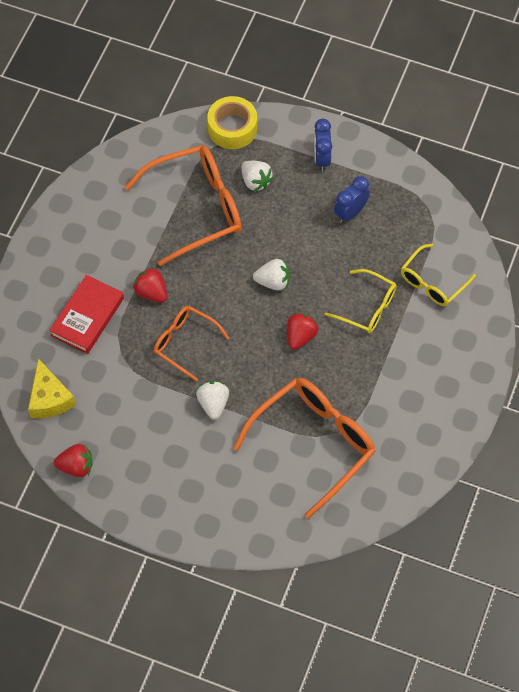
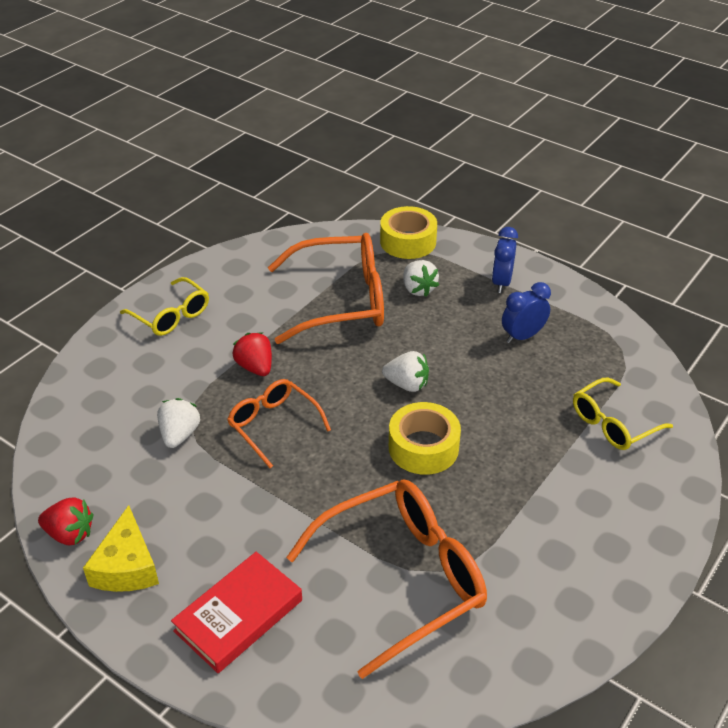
camera: 15 degrees right, 20 degrees down
yellow cheese [28,358,76,418] -> yellow cheese moved to [83,505,159,592]
red book [49,275,124,354] -> red book moved to [171,552,302,673]
white strawberry [196,381,229,419] -> white strawberry moved to [157,398,200,448]
red strawberry [287,312,319,350] -> yellow tape [389,402,461,475]
yellow glasses [325,269,397,333] -> yellow glasses moved to [120,277,209,336]

